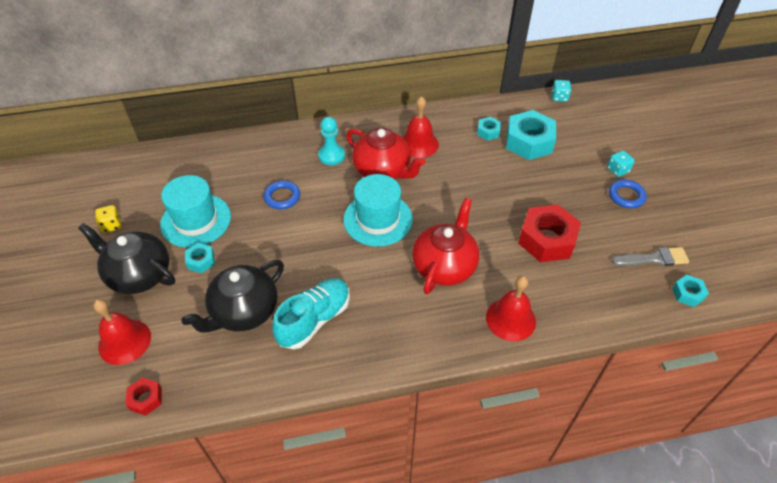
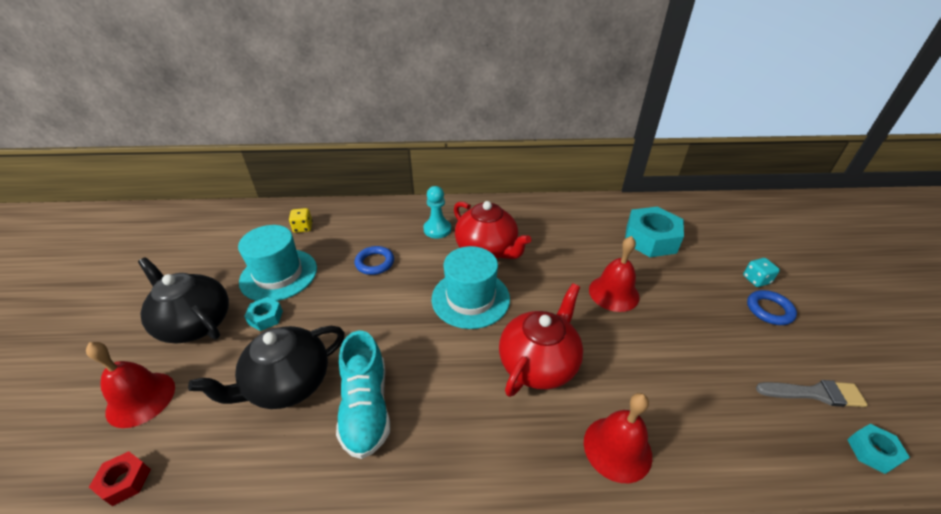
camera: 10 degrees right, 10 degrees down
yellow dice [95,205,121,233] -> yellow dice moved to [289,208,313,233]
turquoise shoe [272,278,350,349] -> turquoise shoe turned 120 degrees clockwise [336,331,390,459]
red bell [402,96,439,158] -> red bell moved to [589,236,640,312]
turquoise nut [477,117,501,141] -> none
red nut [518,205,581,262] -> none
turquoise dice [552,80,571,102] -> none

